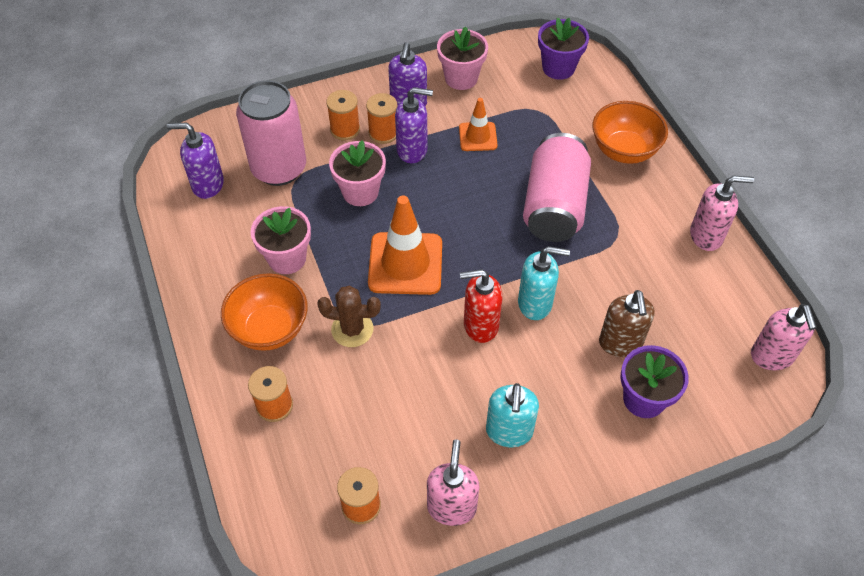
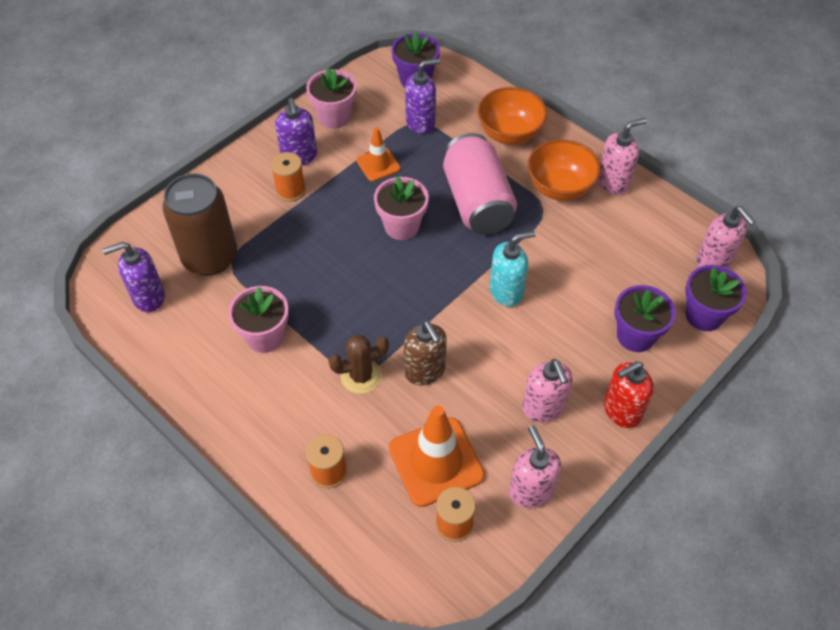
camera: 25 degrees left, 0 degrees up
orange bowl [221,273,308,351] -> orange bowl moved to [528,139,601,201]
pink can [236,80,306,186] -> brown can [162,173,237,276]
orange spool [326,90,360,140] -> none
pink flower pot [329,140,386,206] -> pink flower pot moved to [374,176,429,240]
orange traffic cone [368,195,442,295] -> orange traffic cone moved to [389,405,485,507]
purple soap dispenser [395,87,433,163] -> purple soap dispenser moved to [405,58,440,134]
red soap dispenser [460,269,503,343] -> red soap dispenser moved to [604,361,654,428]
turquoise soap dispenser [486,383,539,447] -> pink soap dispenser [523,359,572,422]
brown soap dispenser [599,290,655,357] -> brown soap dispenser moved to [404,320,447,385]
none -> purple flower pot [685,265,747,331]

